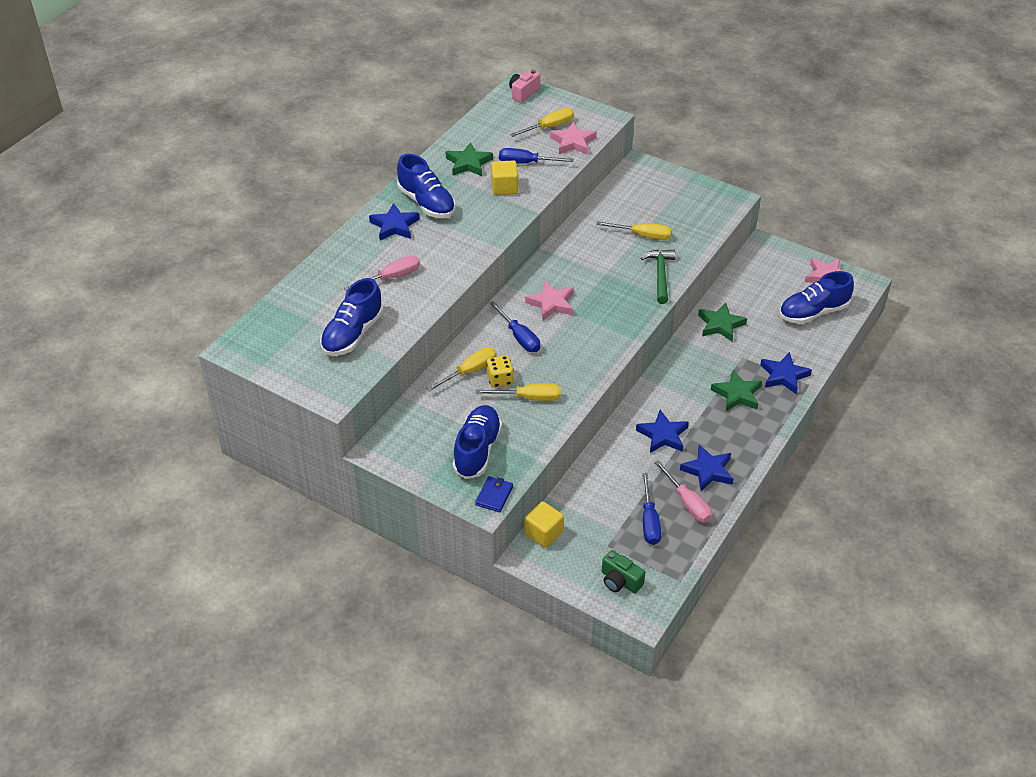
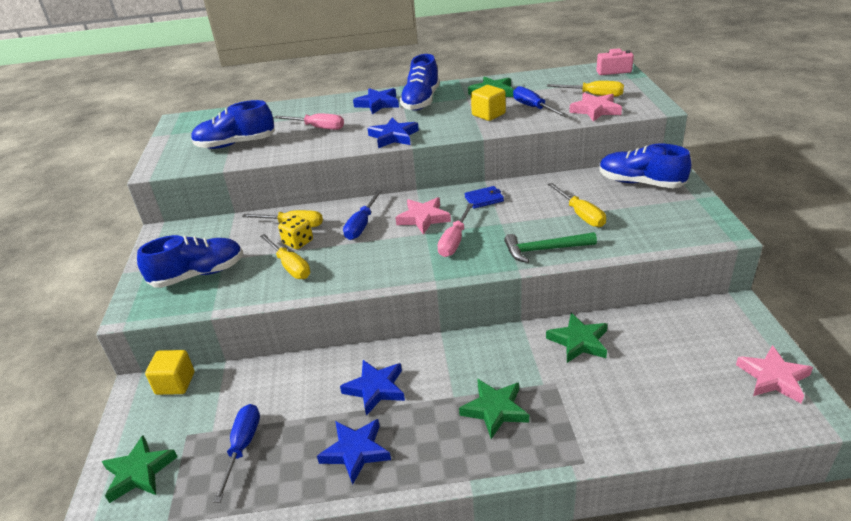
camera: 55 degrees right, 10 degrees down
blue wallet [475,476,513,512] -> blue wallet moved to [465,186,504,209]
green camera [602,550,645,593] -> green star [101,435,177,503]
green hammer [641,250,675,304] -> green hammer turned 150 degrees counterclockwise [504,232,597,263]
blue screwdriver [642,473,661,545] -> blue screwdriver turned 135 degrees clockwise [213,404,260,503]
pink screwdriver [654,460,712,522] -> pink screwdriver moved to [437,203,474,257]
blue star [760,352,812,394] -> blue star moved to [367,117,419,148]
blue shoe [779,271,854,324] -> blue shoe moved to [599,144,691,188]

